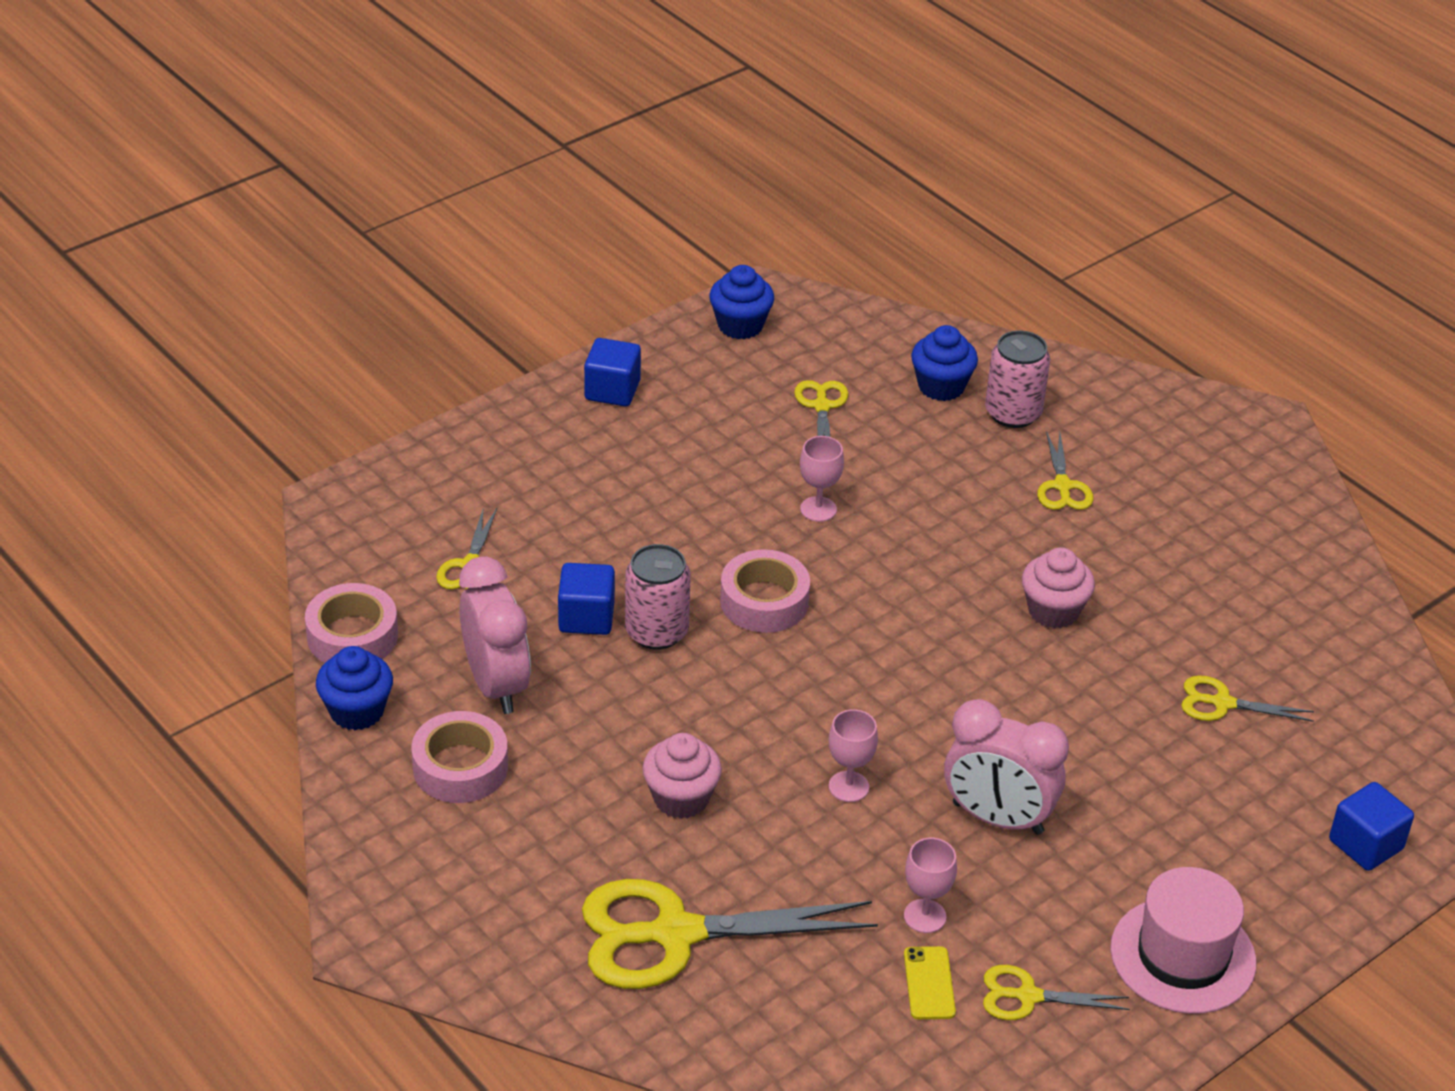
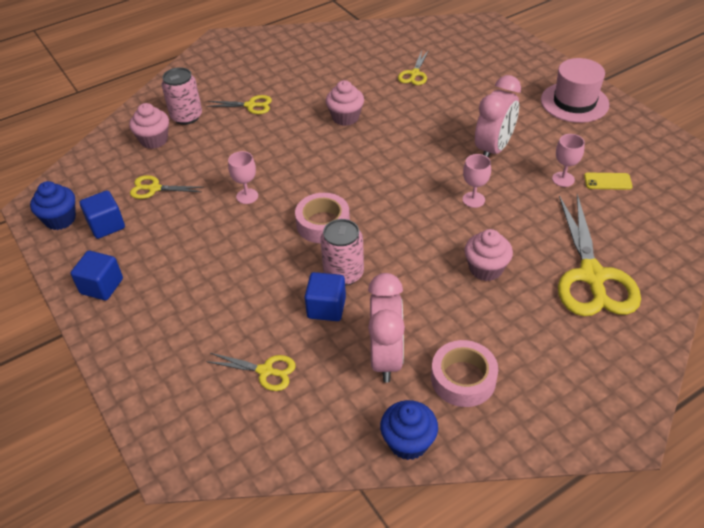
camera: 80 degrees left, 5 degrees up
pink tape [305,583,398,663] -> none
pink clock [459,556,531,714] -> pink clock turned 105 degrees clockwise [368,273,405,383]
blue cupcake [911,325,978,401] -> pink cupcake [129,103,169,149]
yellow scissors [983,965,1130,1020] -> none
blue cube [1329,782,1414,871] -> blue cube moved to [80,190,125,239]

